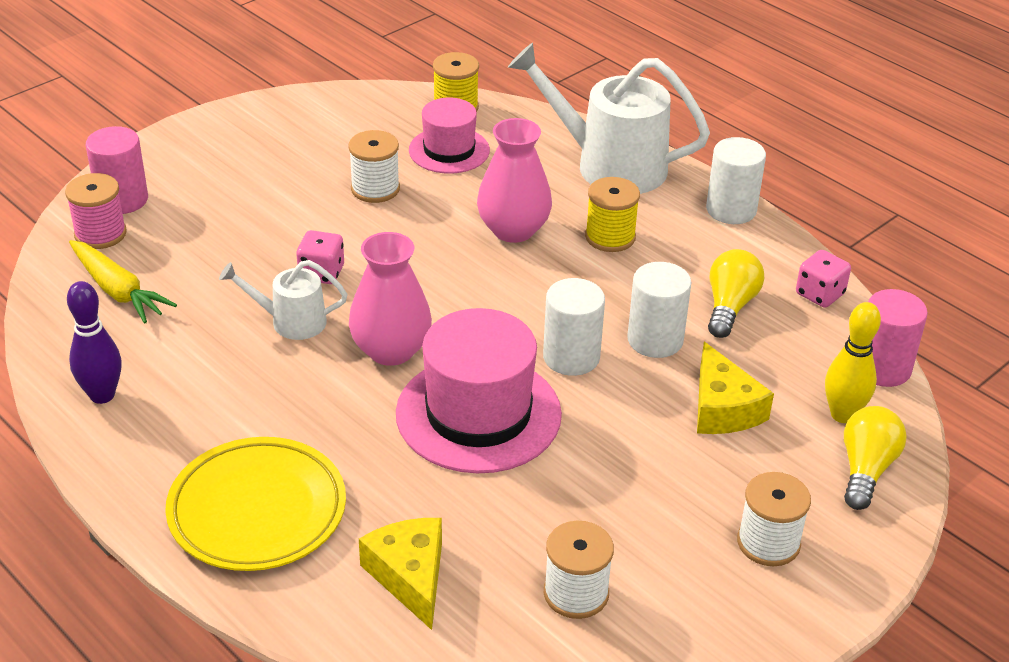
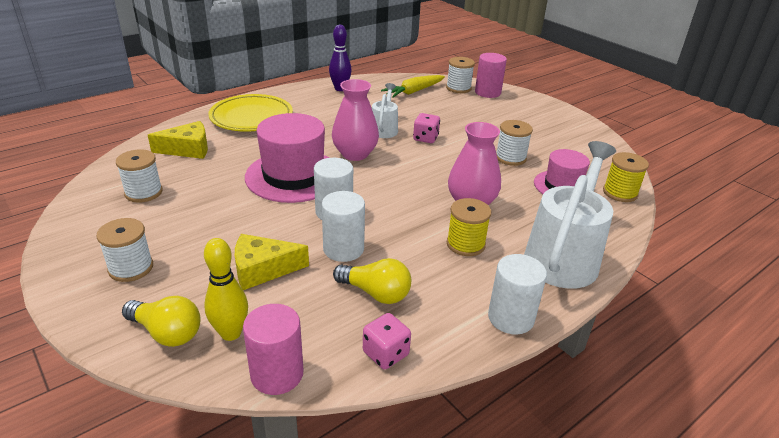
camera: 95 degrees right, 5 degrees down
pink spool [65,173,127,249] -> white spool [446,57,475,93]

